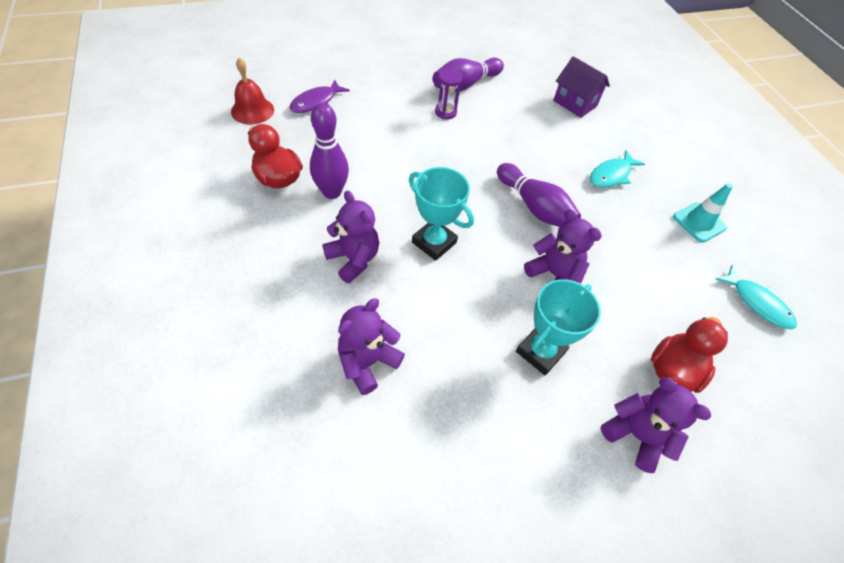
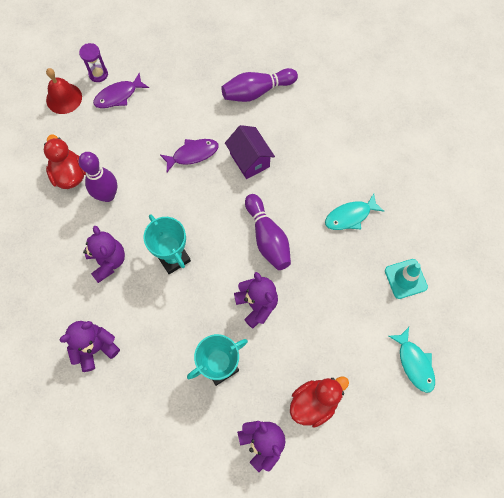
camera: 20 degrees right, 15 degrees up
purple hourglass [435,69,462,119] -> purple hourglass moved to [79,43,108,82]
purple house [553,56,610,118] -> purple house moved to [225,125,275,179]
none -> purple fish [160,139,219,172]

